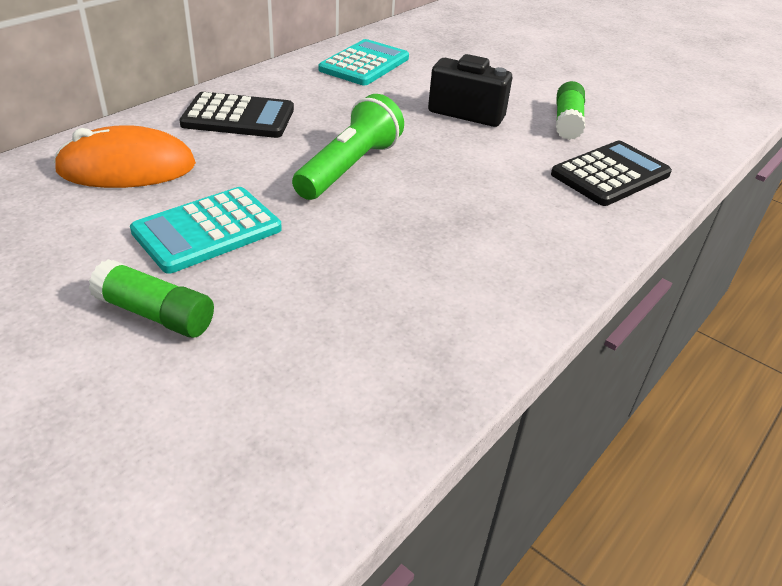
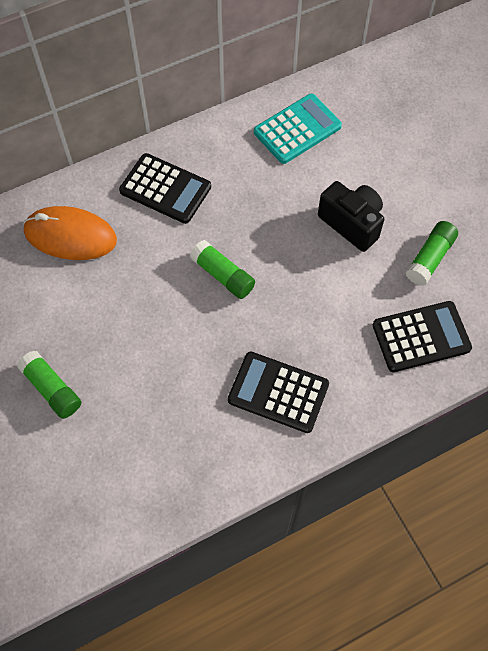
camera: 25 degrees right, 25 degrees up
turquoise calculator [130,187,282,273] -> none
green flashlight [292,94,404,200] -> green glue stick [190,240,255,299]
none -> black calculator [228,352,329,433]

